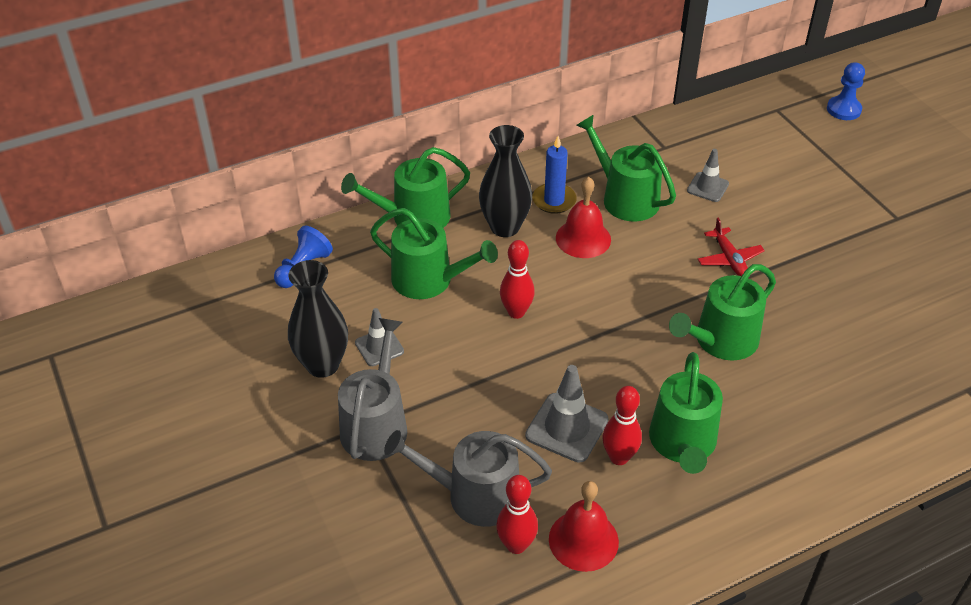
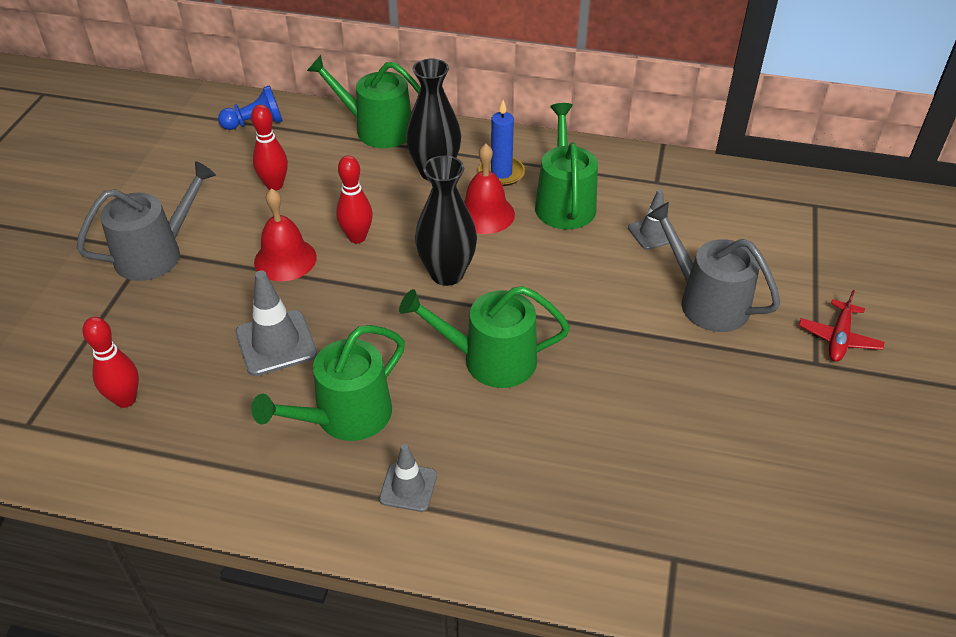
camera: 40 degrees right, 0 degrees up
black vase [288,260,348,378] -> black vase moved to [415,155,477,286]
grey traffic cone [355,308,404,366] -> grey traffic cone moved to [379,444,437,512]
green watering can [370,208,498,299] -> none
grey watering can [384,430,552,527] -> grey watering can moved to [647,202,780,332]
red bell [549,481,619,572] -> red bell moved to [254,188,317,281]
red bowling pin [602,386,642,465] -> red bowling pin moved to [251,105,288,191]
red plane [698,218,765,276] -> red plane moved to [799,290,884,362]
blue pawn [827,62,865,120] -> none

